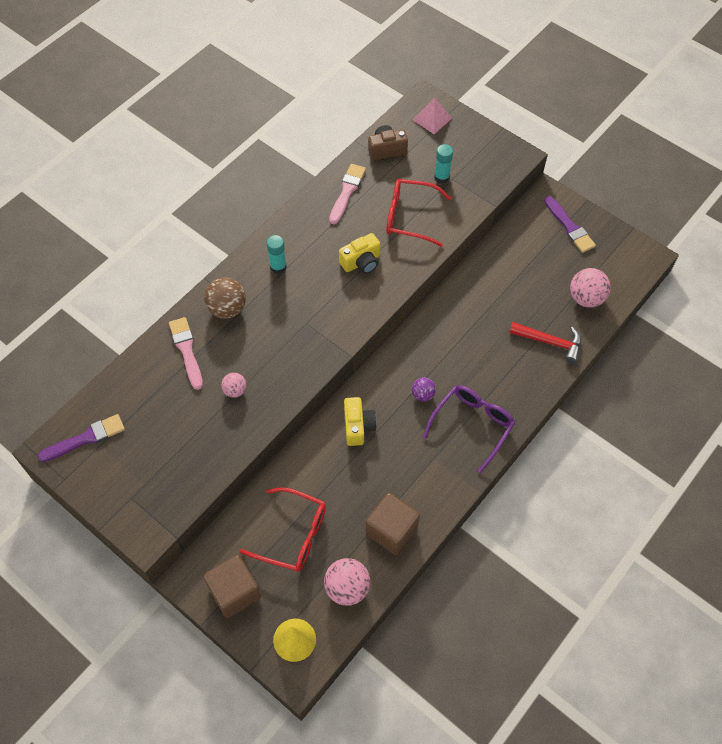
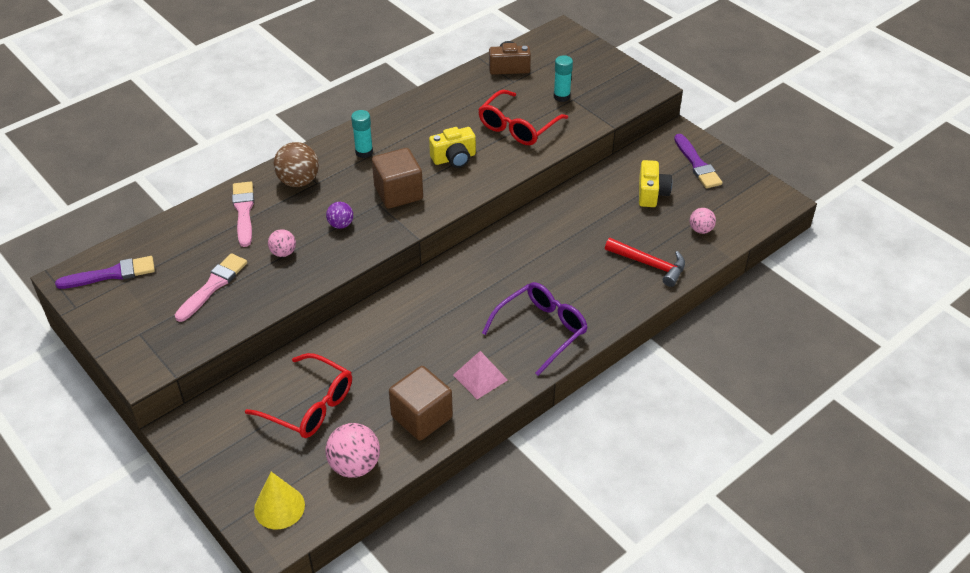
camera: 10 degrees right, 15 degrees down
brown cube [203,555,261,618] -> brown cube moved to [372,148,423,209]
pink brush [329,164,366,224] -> pink brush moved to [175,253,247,322]
yellow camera [344,397,377,446] -> yellow camera moved to [639,160,672,207]
red glasses [386,179,451,247] -> red glasses turned 75 degrees counterclockwise [478,90,568,145]
purple ball [412,377,436,402] -> purple ball moved to [326,202,353,229]
pink pyramid [413,97,452,134] -> pink pyramid moved to [453,351,508,399]
pink ball [570,268,611,308] -> pink ball [690,208,716,234], size x0.58

